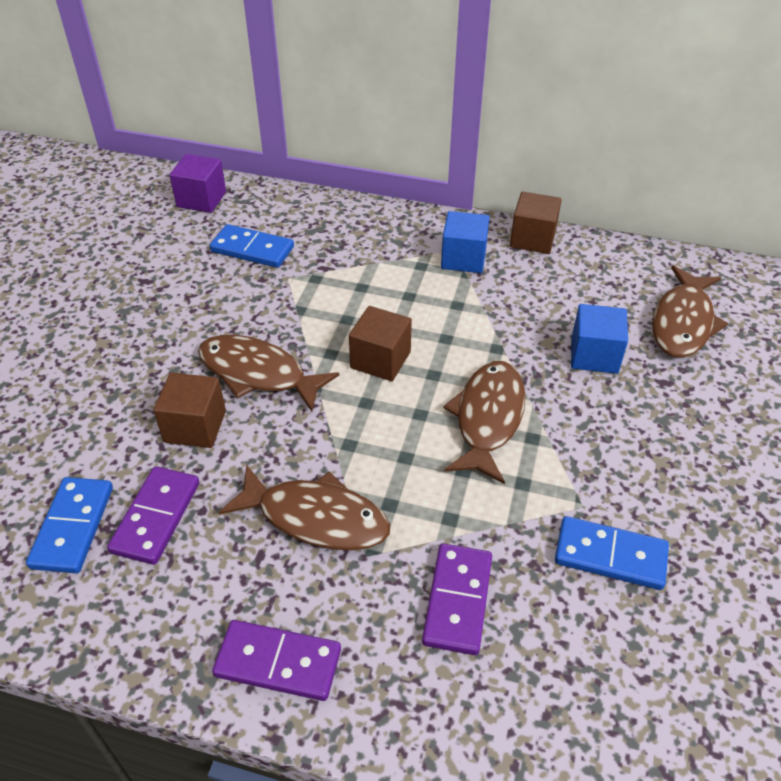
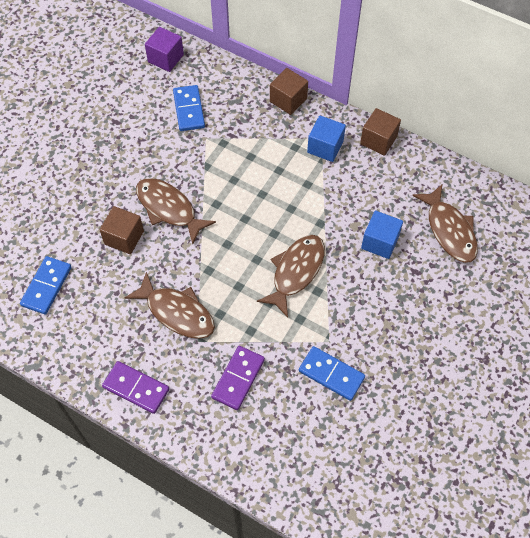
camera: 15 degrees right, 15 degrees up
purple domino [107,466,199,565] -> none
blue domino [210,224,294,268] -> blue domino turned 45 degrees clockwise [173,85,205,131]
brown cube [349,306,412,381] -> brown cube moved to [270,68,308,115]
brown fish [652,265,728,358] -> brown fish turned 60 degrees counterclockwise [412,185,478,263]

